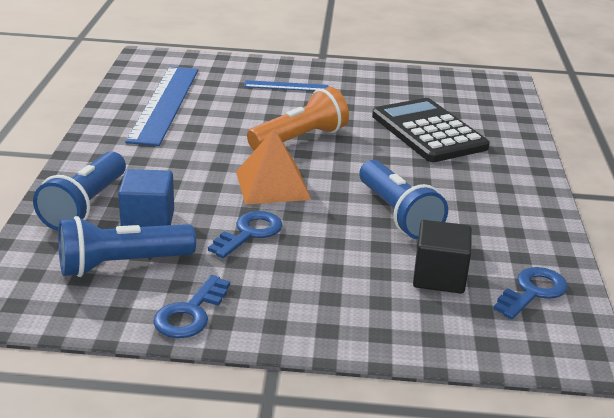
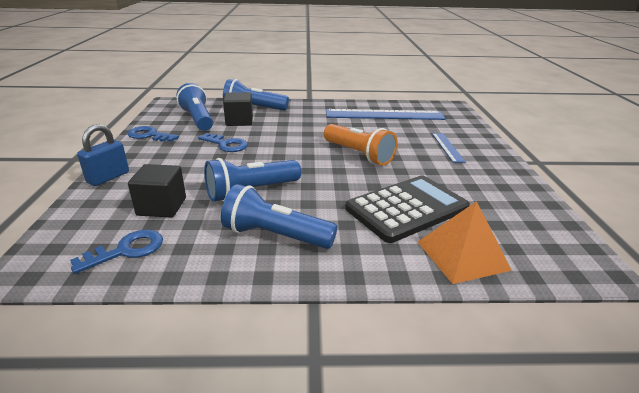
camera: 85 degrees right, 0 degrees up
blue cube [118,169,174,227] -> black cube [223,92,253,126]
orange pyramid [236,128,311,205] -> orange pyramid moved to [418,201,512,284]
blue key [493,267,568,319] -> blue key turned 75 degrees counterclockwise [70,230,163,274]
none -> blue padlock [77,124,129,186]
none -> blue flashlight [221,184,337,249]

